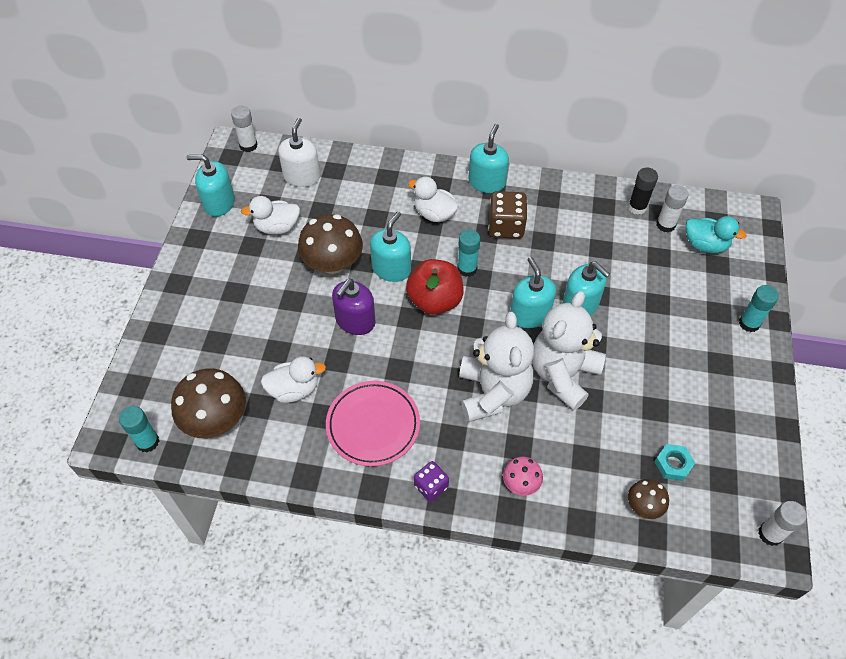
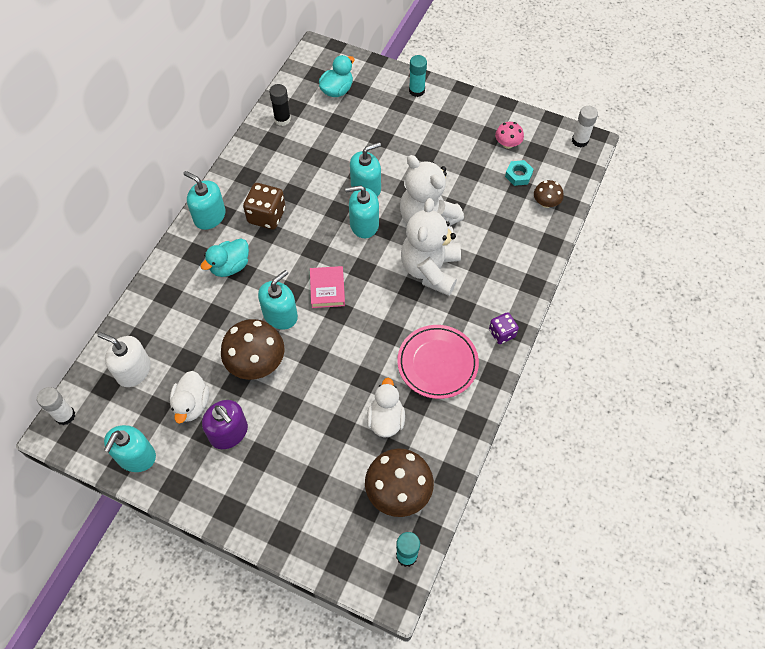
camera: 75 degrees left, 5 degrees up
purple soap dispenser [332,279,376,335] -> purple soap dispenser moved to [202,400,248,449]
turquoise soap dispenser [370,211,411,282] -> turquoise soap dispenser turned 90 degrees clockwise [258,270,298,330]
red apple [406,259,464,315] -> pink book [310,266,345,308]
white duck [408,177,459,222] -> turquoise duck [200,238,249,277]
turquoise glue stick [457,230,480,277] -> none
white teddy bear [459,312,534,422] -> white teddy bear turned 90 degrees counterclockwise [401,198,461,296]
pink mushroom [503,456,543,496] -> pink mushroom moved to [495,122,524,149]
white glue stick [656,185,688,232] -> none

